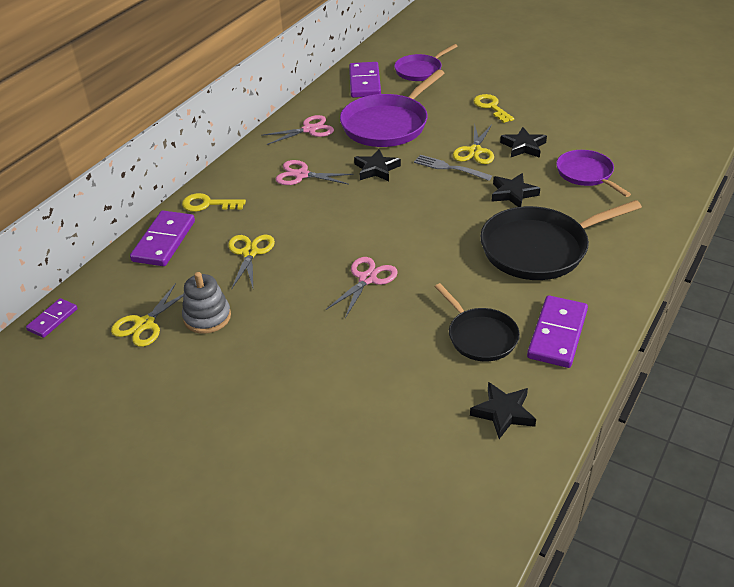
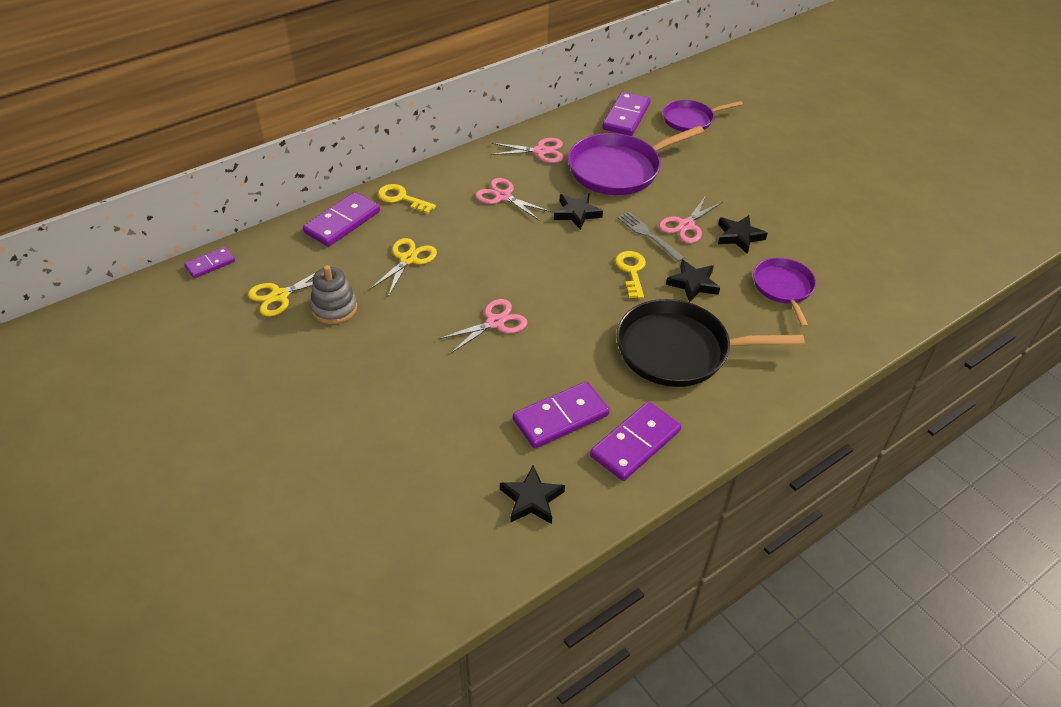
camera: 20 degrees right, 5 degrees up
black pan [435,283,520,361] -> purple domino [513,382,610,448]
yellow scissors [453,124,494,164] -> pink scissors [659,195,722,243]
yellow key [473,94,514,123] -> yellow key moved to [615,251,646,299]

